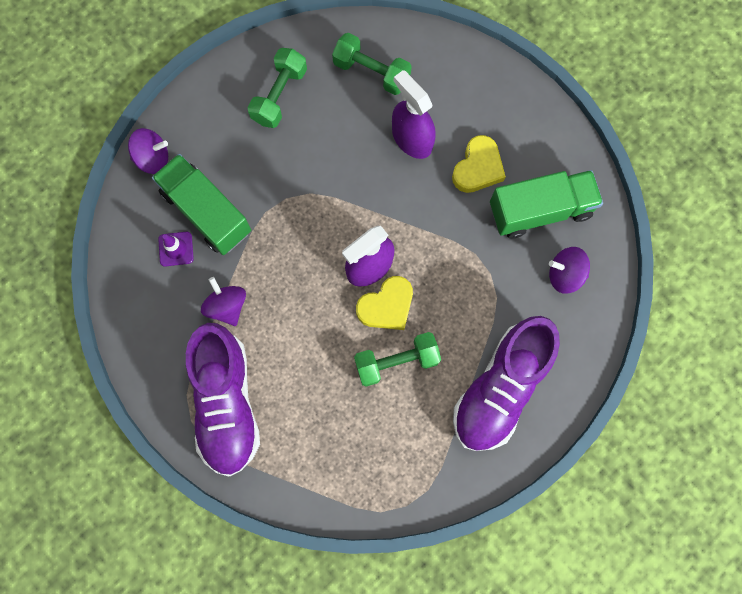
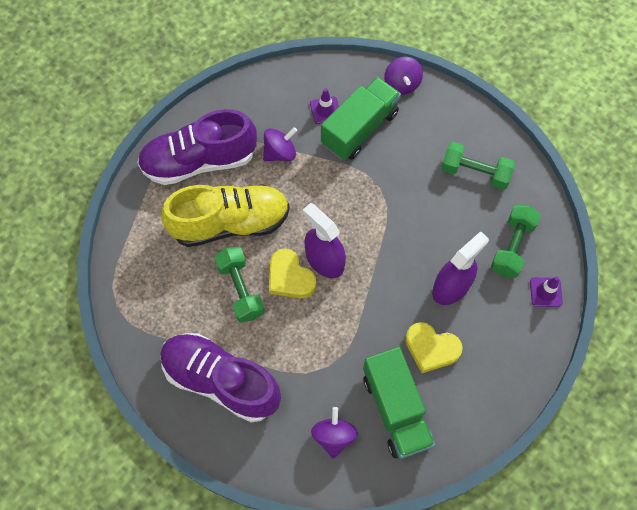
camera: 85 degrees right, 10 degrees down
none -> yellow shoe [161,184,290,247]
none -> purple traffic cone [530,276,563,307]

